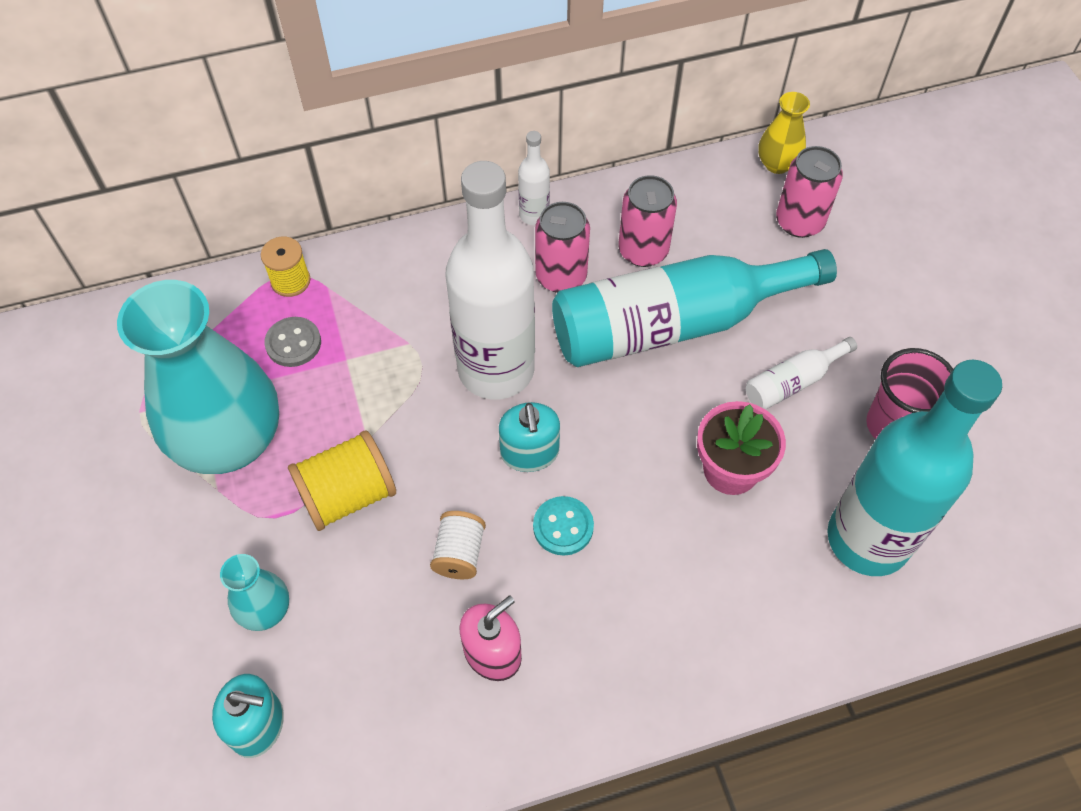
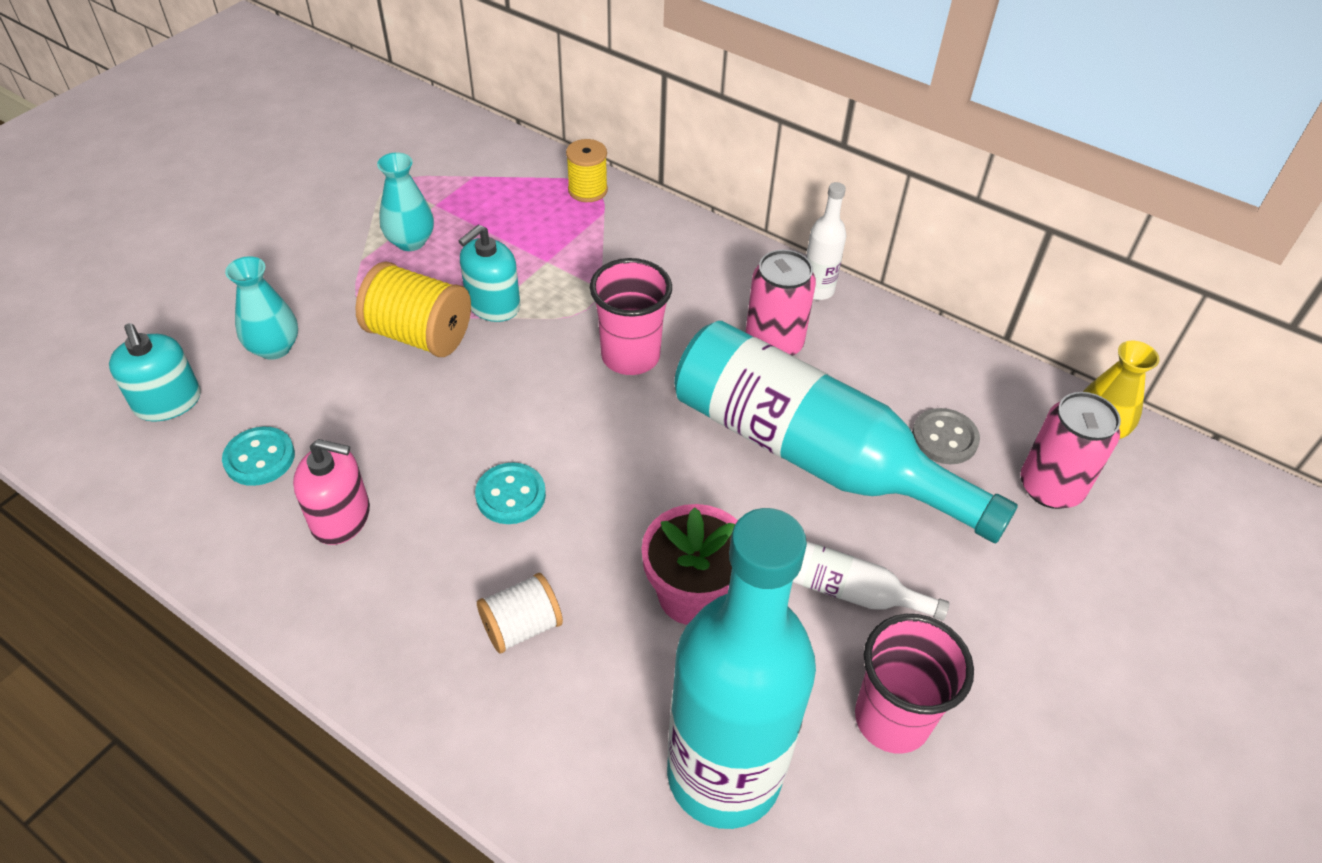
camera: 50 degrees right, 10 degrees down
turquoise vase [117,280,279,474] -> turquoise vase [377,152,434,251], size x0.44
grey button [264,317,321,367] -> grey button moved to [912,408,980,464]
white spool [430,511,486,579] -> white spool moved to [477,573,563,653]
white bottle [445,161,535,400] -> pink cup [590,258,672,375]
turquoise soap dispenser [499,402,560,472] -> turquoise soap dispenser moved to [458,225,520,322]
pink can [619,175,677,267] -> none
none -> turquoise button [222,427,295,486]

